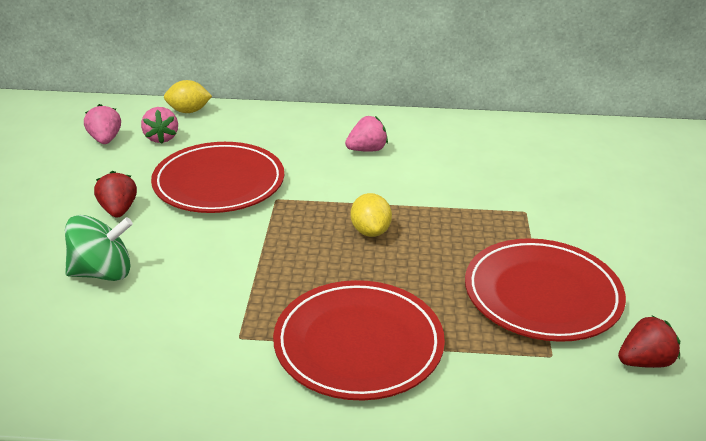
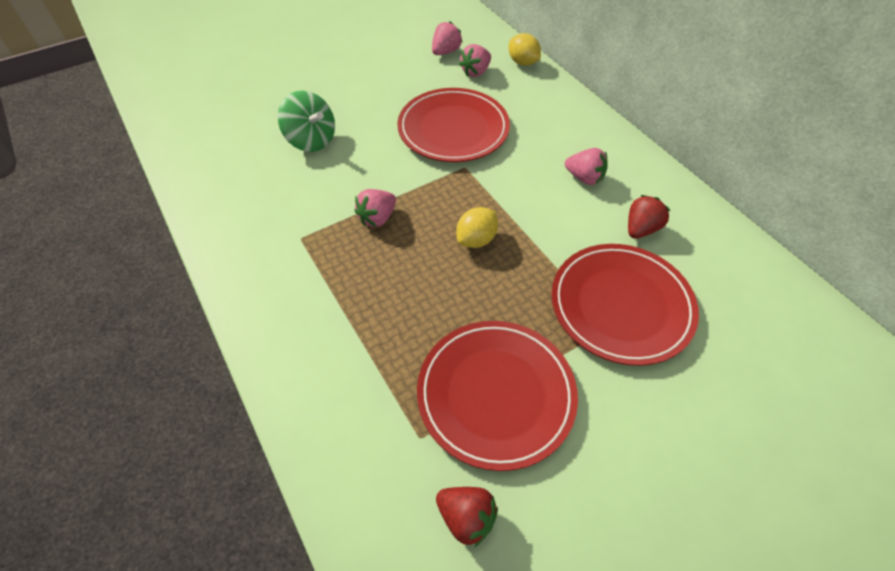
camera: 55 degrees right, 20 degrees up
red strawberry [94,171,137,218] -> red strawberry moved to [628,195,671,239]
red plate [273,280,445,401] -> red plate moved to [551,244,699,366]
none -> pink strawberry [354,189,396,227]

